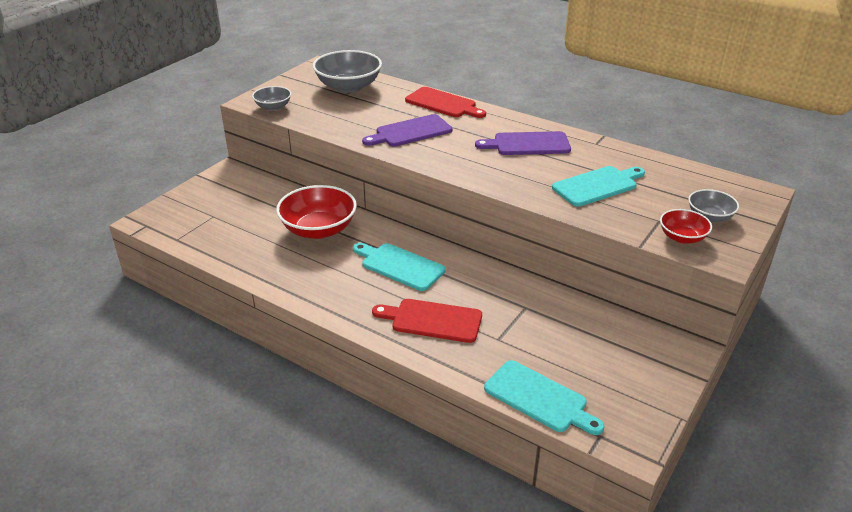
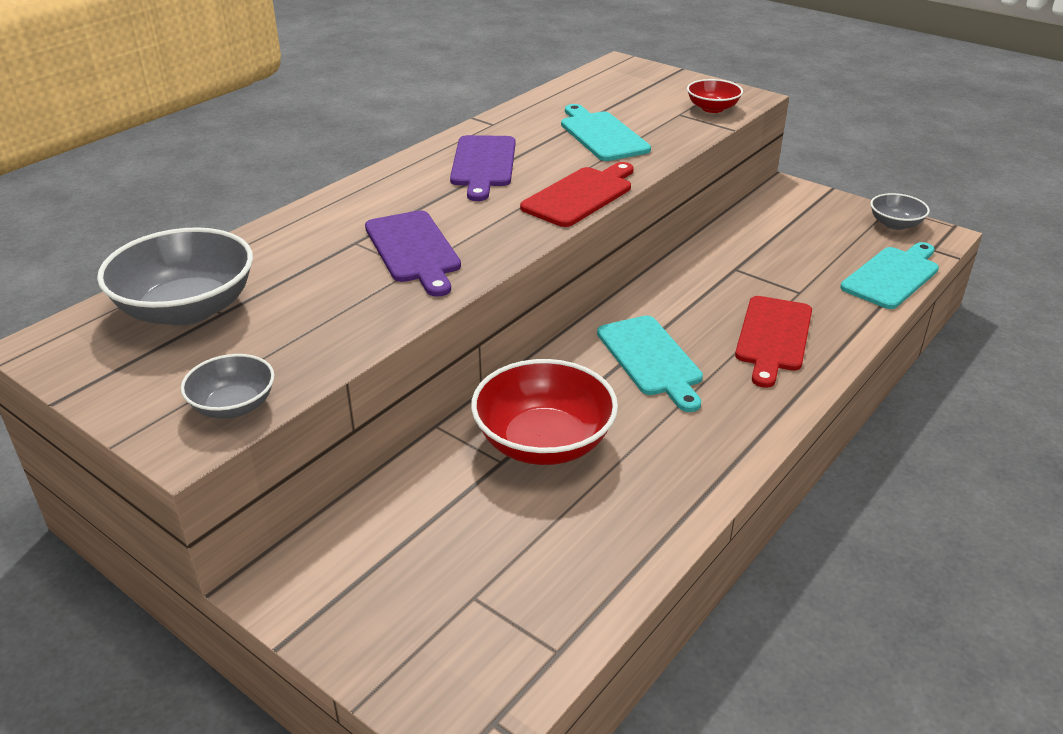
camera: 85 degrees left, 0 degrees up
turquoise cutting board [353,243,446,291] -> turquoise cutting board turned 60 degrees counterclockwise [597,315,703,412]
red cutting board [405,87,486,118] -> red cutting board moved to [520,162,634,227]
grey bowl [688,189,739,222] -> grey bowl moved to [870,193,930,230]

